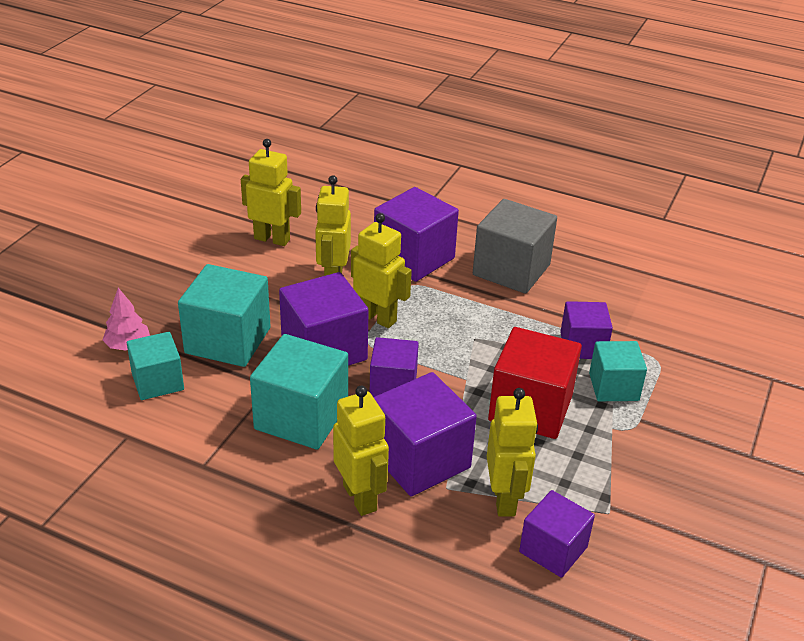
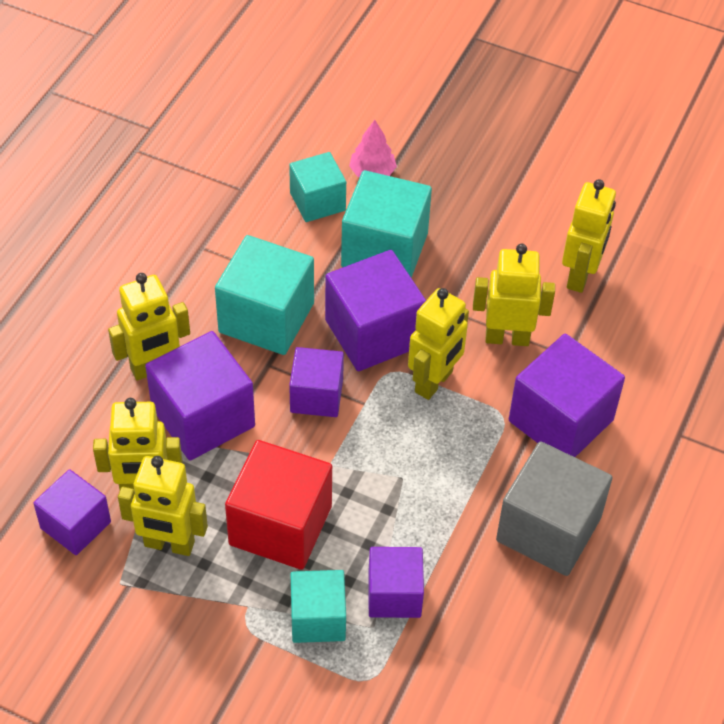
camera: 90 degrees right, 15 degrees up
none -> yellow robot [118,456,208,556]

